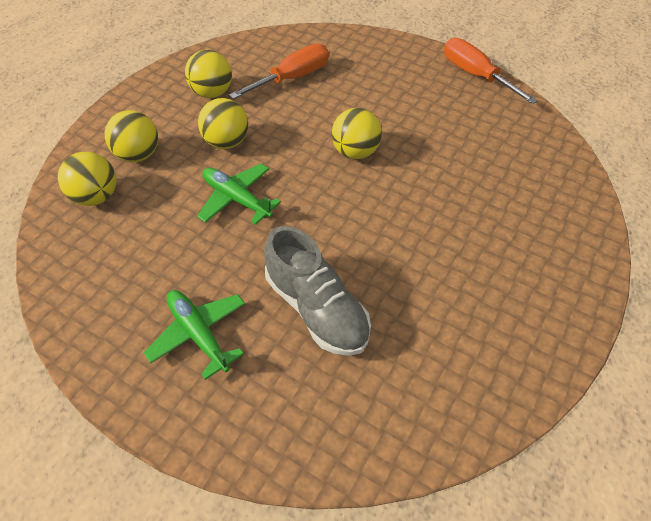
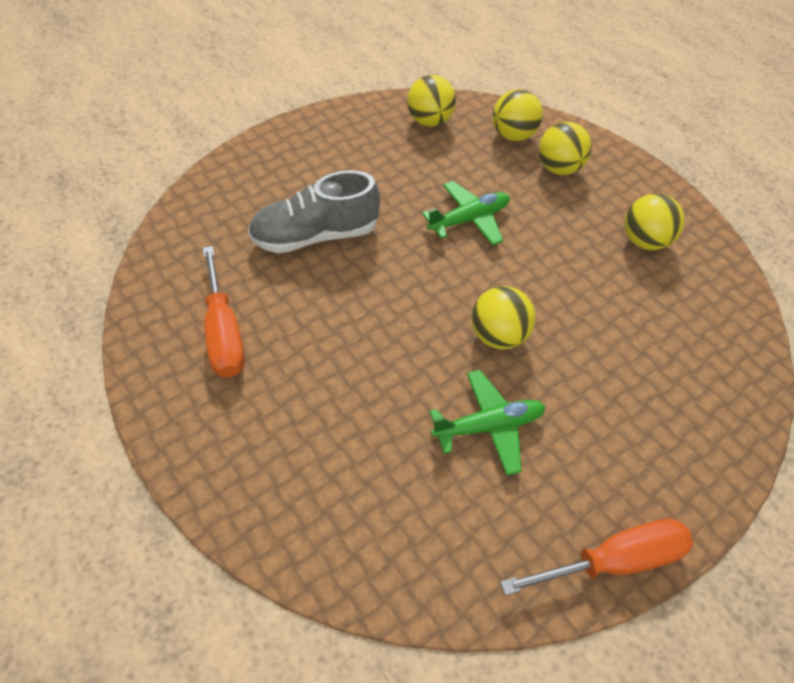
camera: 110 degrees right, 0 degrees up
green plane [144,290,245,380] -> green plane moved to [430,370,545,476]
yellow ball [198,98,248,149] -> yellow ball moved to [407,75,456,127]
orange screwdriver [229,44,329,99] -> orange screwdriver moved to [203,246,245,378]

